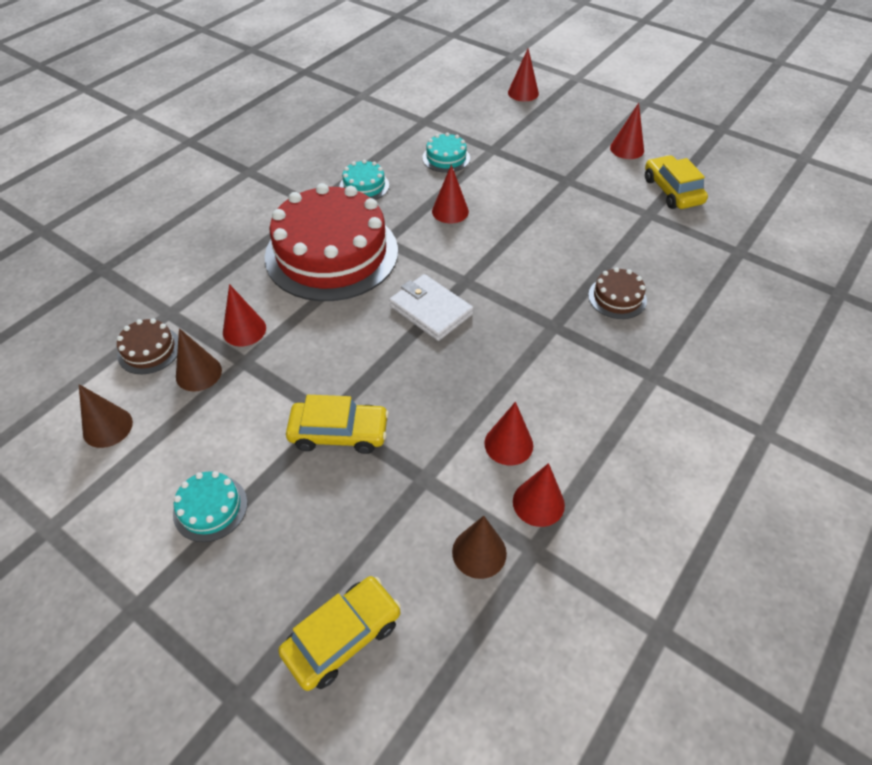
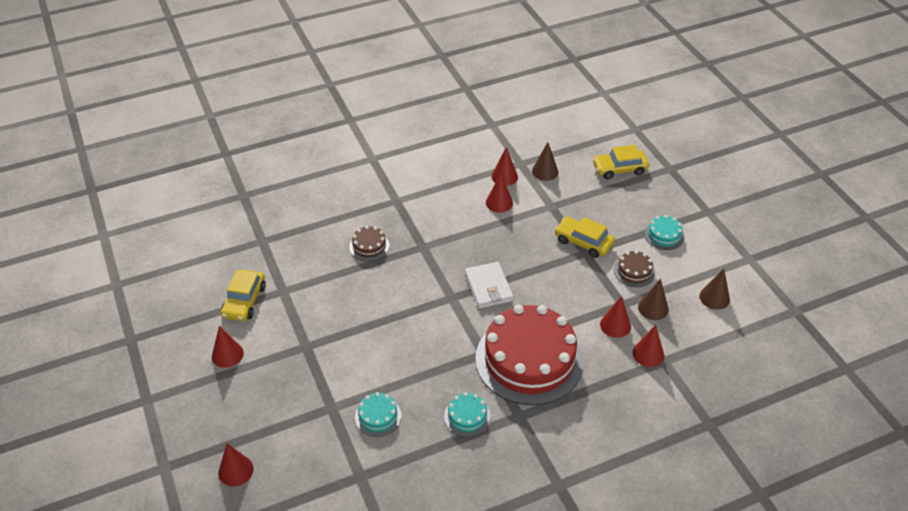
camera: 150 degrees left, 5 degrees down
brown cake [117,318,178,374] -> brown cake moved to [614,250,655,287]
red cone [432,164,469,223] -> red cone moved to [632,325,664,367]

